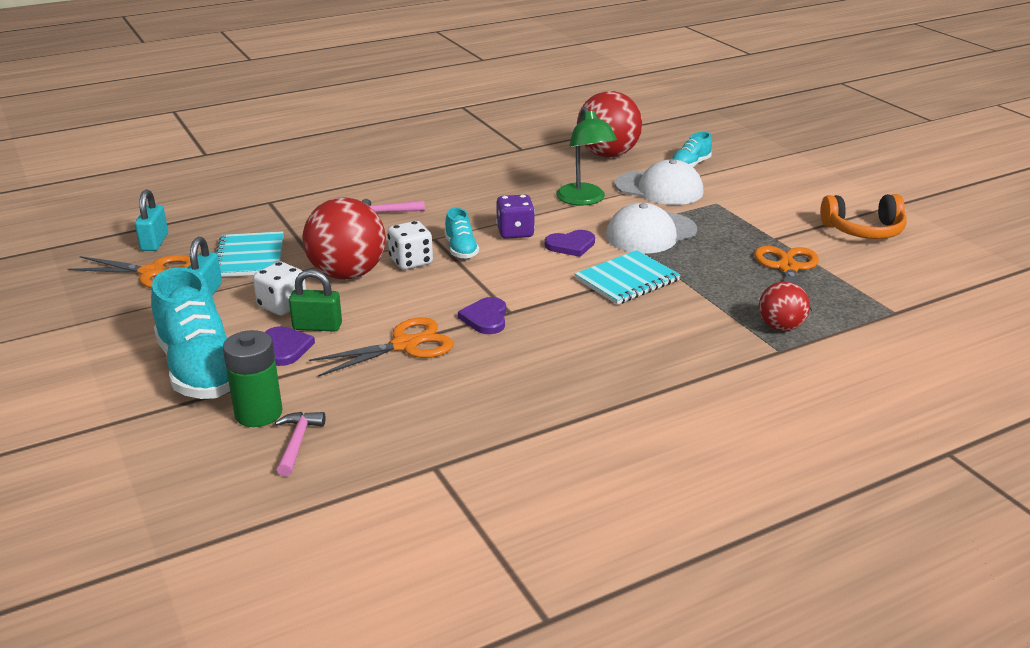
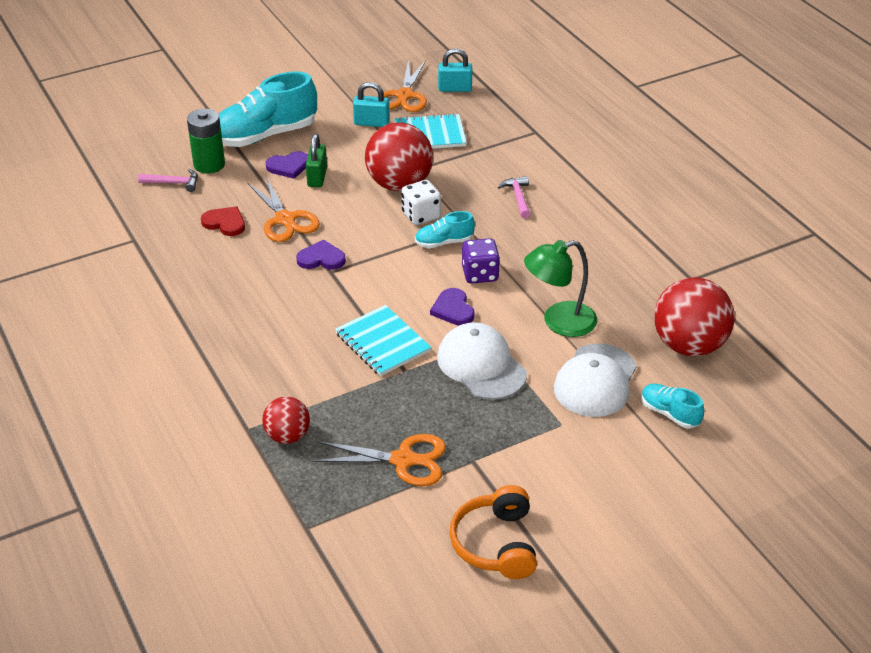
camera: 90 degrees right, 10 degrees up
white dice [253,261,306,315] -> none
none -> red heart [201,206,245,236]

